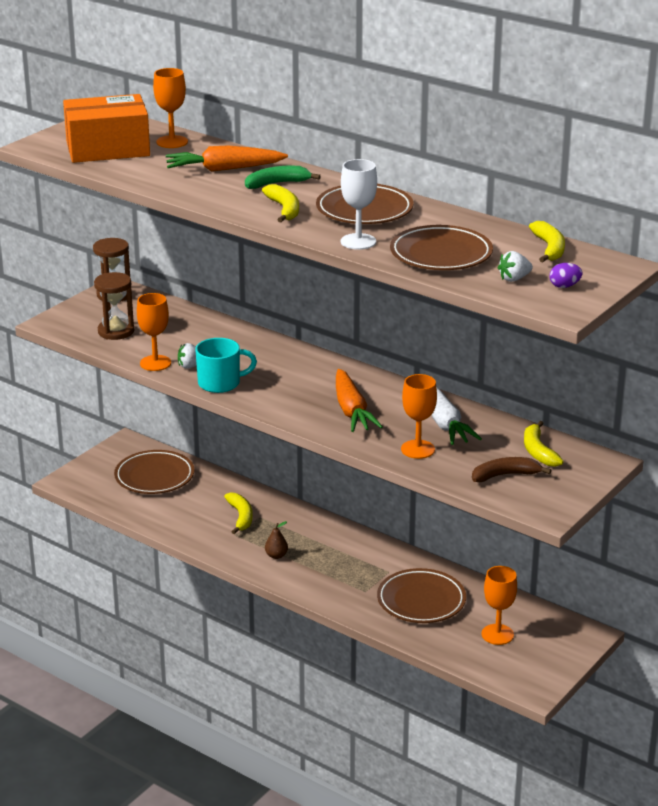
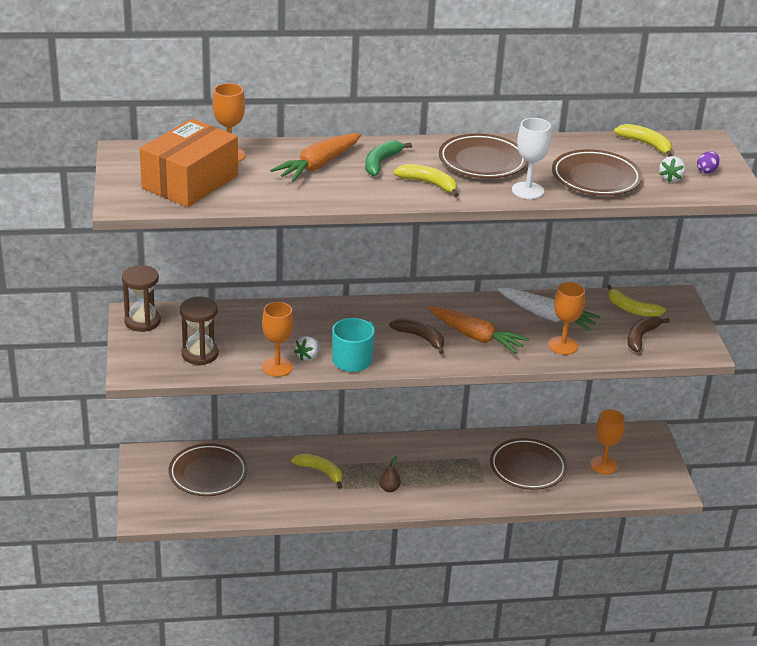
camera: 45 degrees left, 5 degrees up
none -> brown banana [389,318,444,354]

